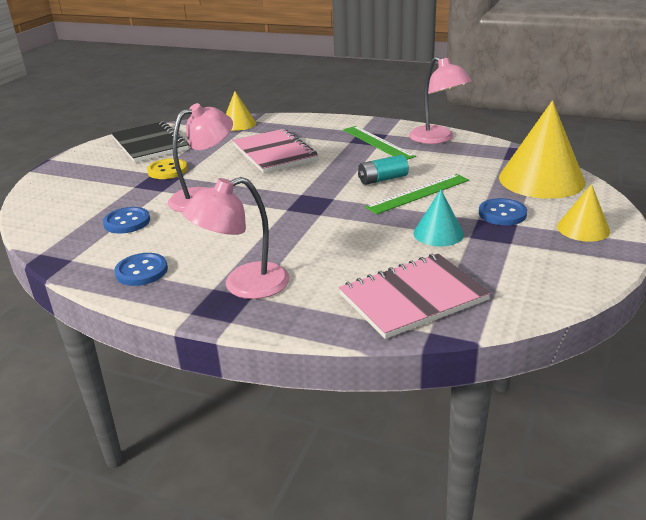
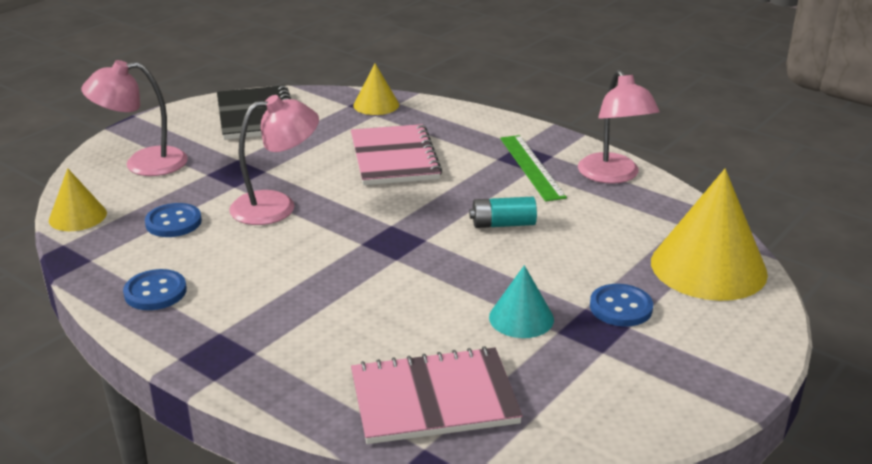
camera: 15 degrees right, 0 degrees up
yellow button [147,158,188,179] -> none
pink lamp [182,177,290,299] -> pink lamp moved to [81,60,188,176]
green ruler [365,174,469,214] -> none
yellow cone [557,184,610,242] -> yellow cone moved to [49,168,107,231]

